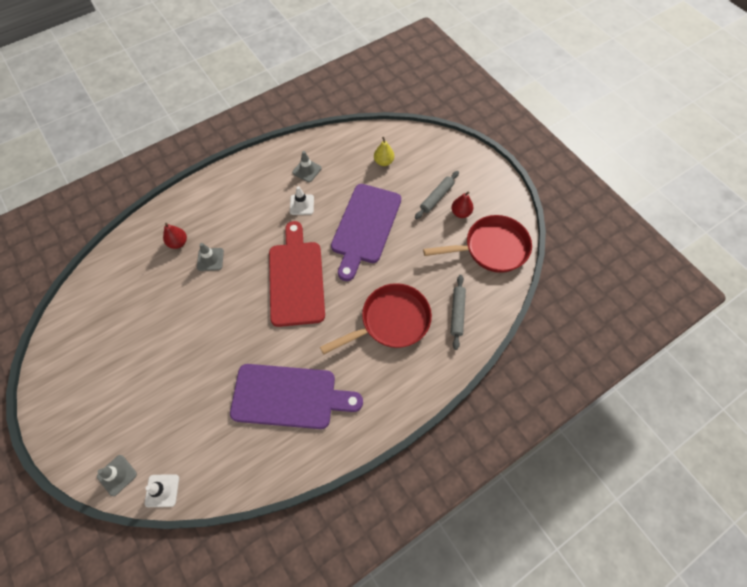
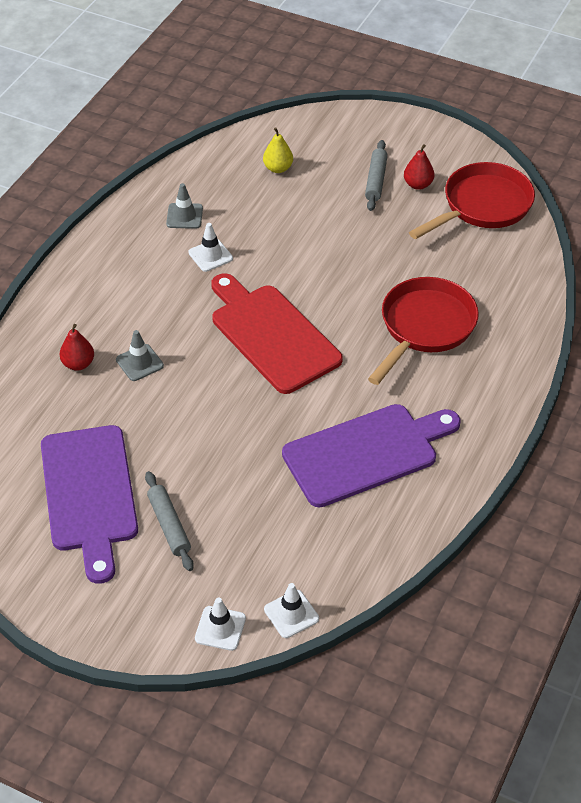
camera: 30 degrees left, 15 degrees down
grey traffic cone [97,455,137,496] -> white traffic cone [195,597,246,651]
purple cutting board [331,184,401,281] -> purple cutting board moved to [41,425,138,584]
grey rolling pin [451,275,466,350] -> grey rolling pin moved to [145,471,194,571]

